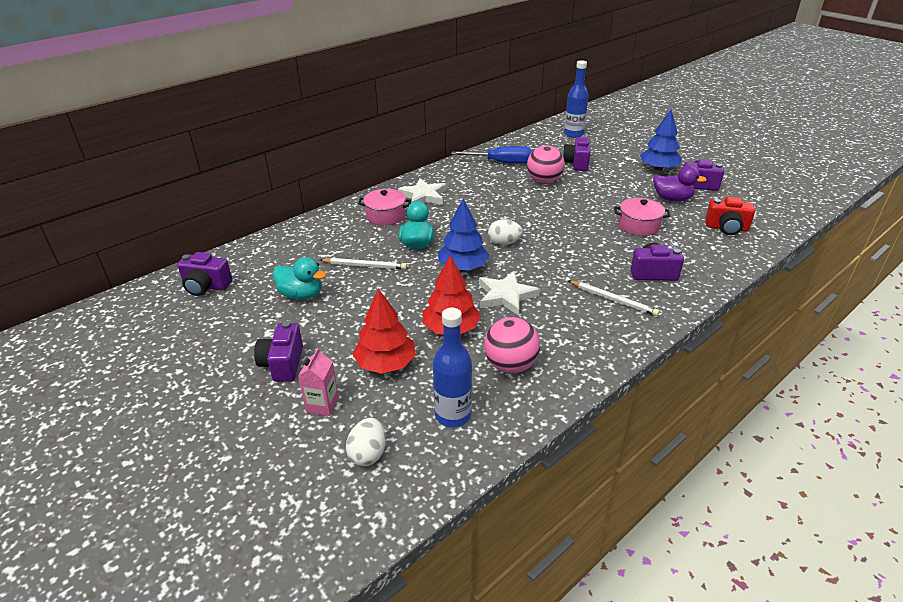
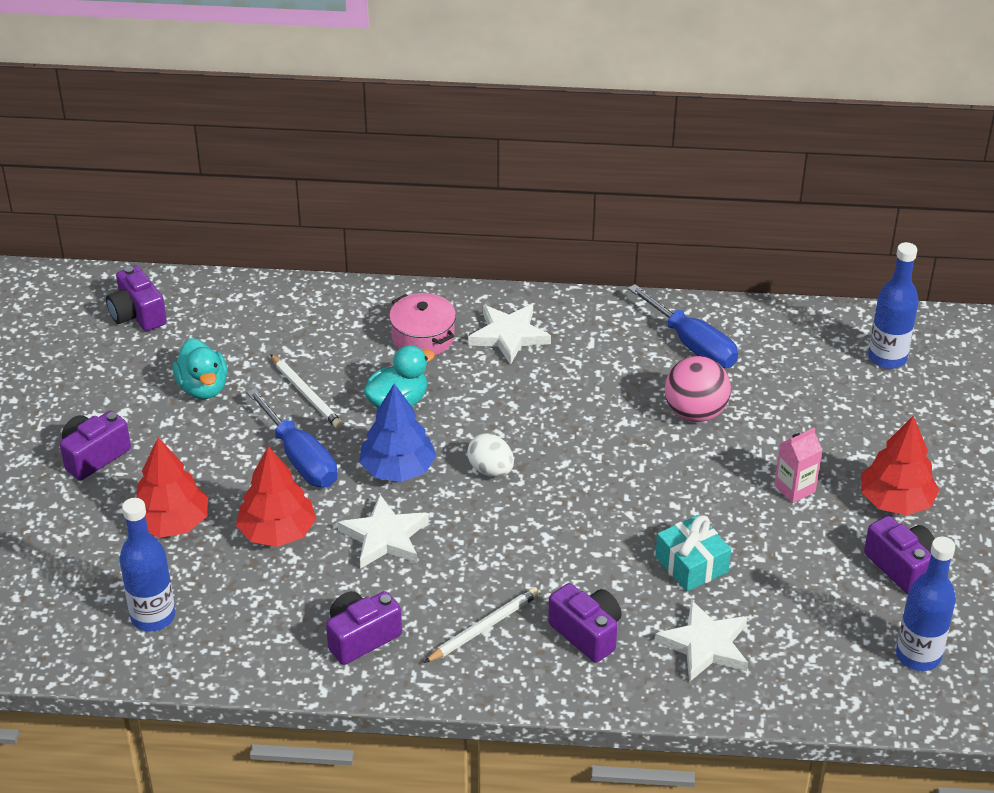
camera: 45 degrees right, 5 degrees up
pink carton [298,348,339,416] -> pink carton moved to [774,428,822,503]
white egg [346,418,386,466] -> none
pink ball [484,317,540,373] -> none
purple camera [562,136,590,171] -> purple camera moved to [326,591,402,665]
white pencil [568,280,660,316] -> white pencil turned 120 degrees counterclockwise [424,587,539,663]
pink pot [614,198,670,236] -> turquoise gift [655,515,731,592]
blue tree [640,110,682,171] -> red tree [861,416,940,515]
purple duck [653,165,707,202] -> none
red camera [705,197,755,235] -> none
none -> blue screwdriver [246,388,337,487]
none -> white star [655,600,748,682]
none -> blue bottle [896,537,956,671]

